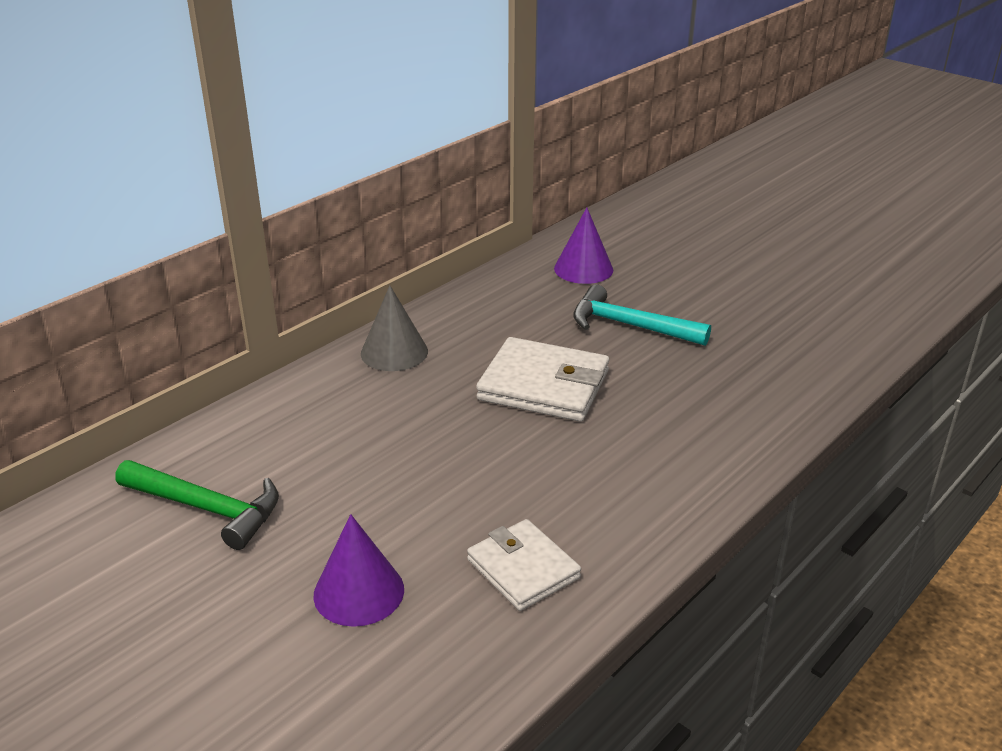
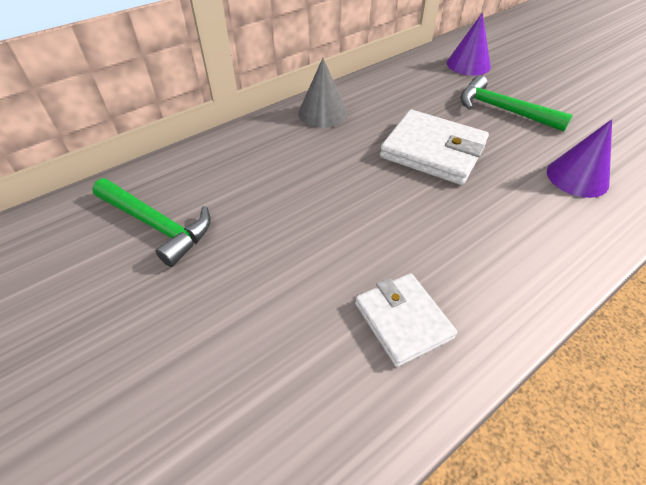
camera: 10 degrees right, 15 degrees up
purple cone [313,514,404,627] -> purple cone moved to [547,119,612,198]
turquoise hammer [573,284,711,346] -> green hammer [460,75,573,132]

